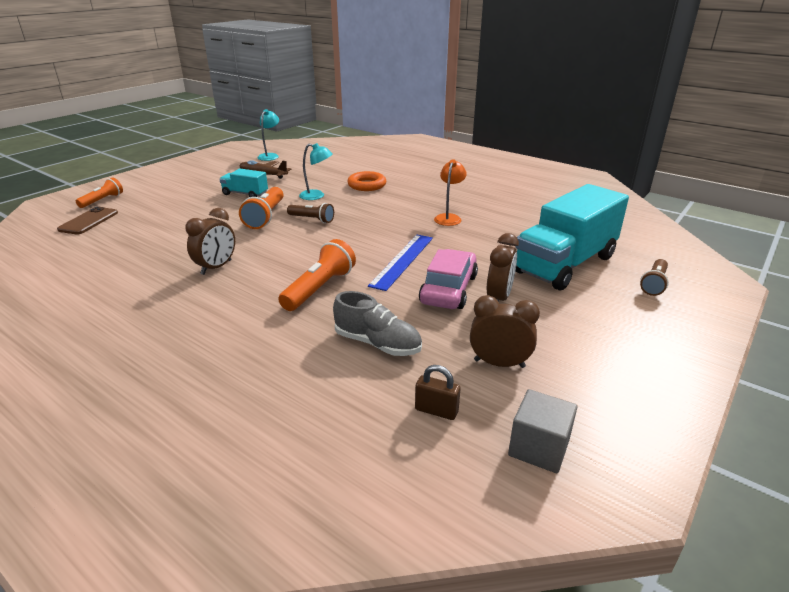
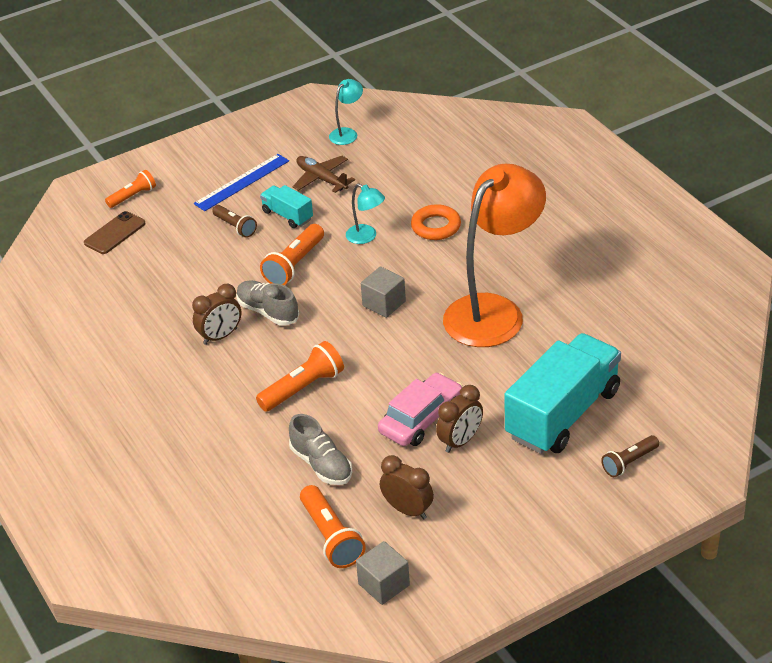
camera: 25 degrees right, 10 degrees up
brown flashlight [287,203,334,223] -> brown flashlight moved to [212,205,257,238]
blue ruler [368,235,433,291] -> blue ruler moved to [194,154,289,211]
brown padlock [415,365,461,420] -> orange flashlight [300,485,366,568]
orange lamp [434,159,467,226] -> orange lamp [443,164,546,347], size x2.43
turquoise truck [515,184,629,290] -> turquoise truck turned 150 degrees clockwise [504,333,621,454]
none -> grey shoe [236,280,299,326]
none -> grey cube [361,266,406,318]

